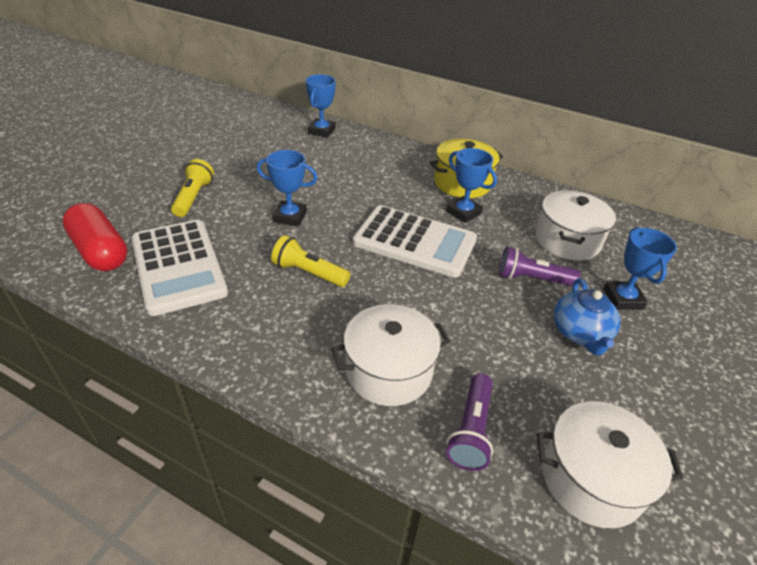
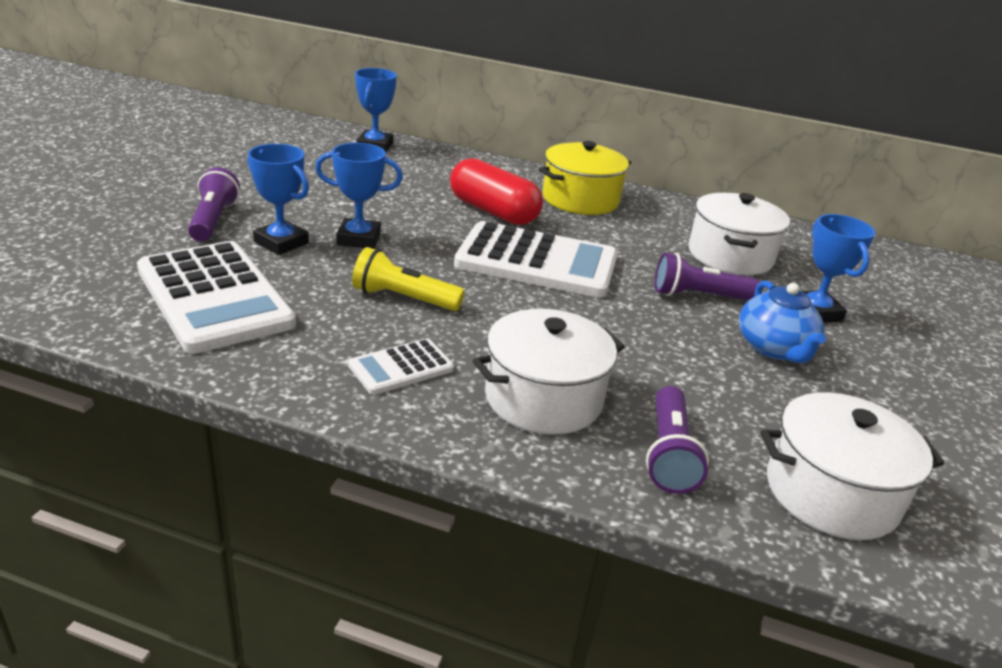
camera: 10 degrees left, 10 degrees down
red capsule [62,203,127,271] -> red capsule moved to [450,158,543,225]
yellow flashlight [171,159,214,217] -> purple flashlight [188,167,240,242]
blue trophy [446,148,497,223] -> blue trophy moved to [247,144,309,255]
none -> white calculator [348,338,454,395]

